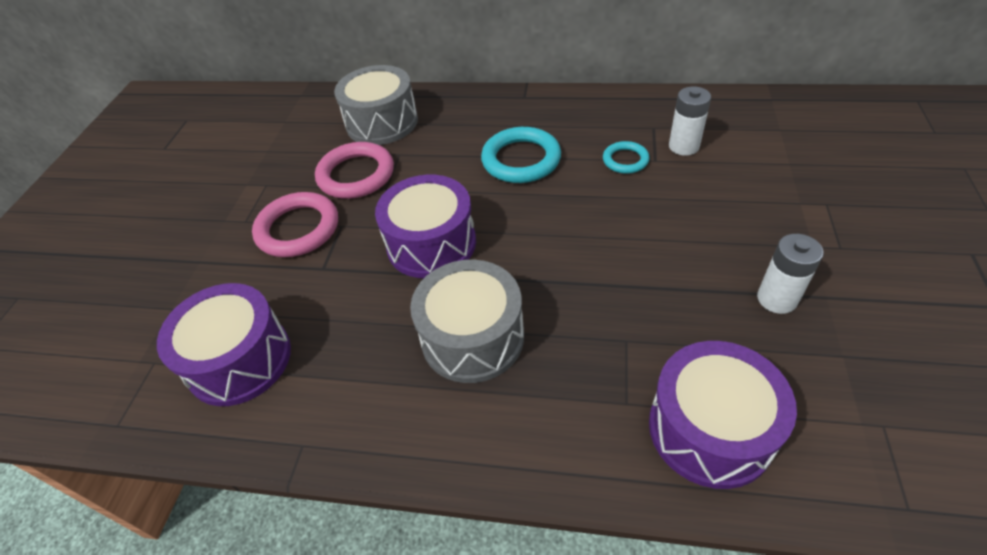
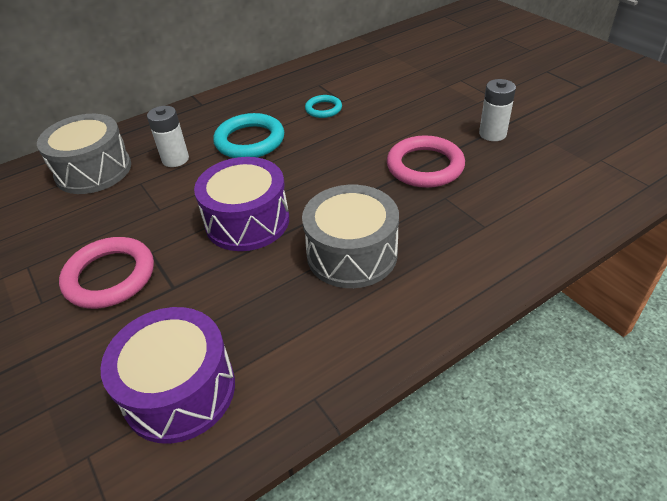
camera: 45 degrees left, 5 degrees down
pink ring [315,142,394,199] -> pink ring moved to [387,135,465,188]
purple drum [649,341,797,489] -> none
white battery [669,87,711,156] -> white battery moved to [147,106,189,167]

